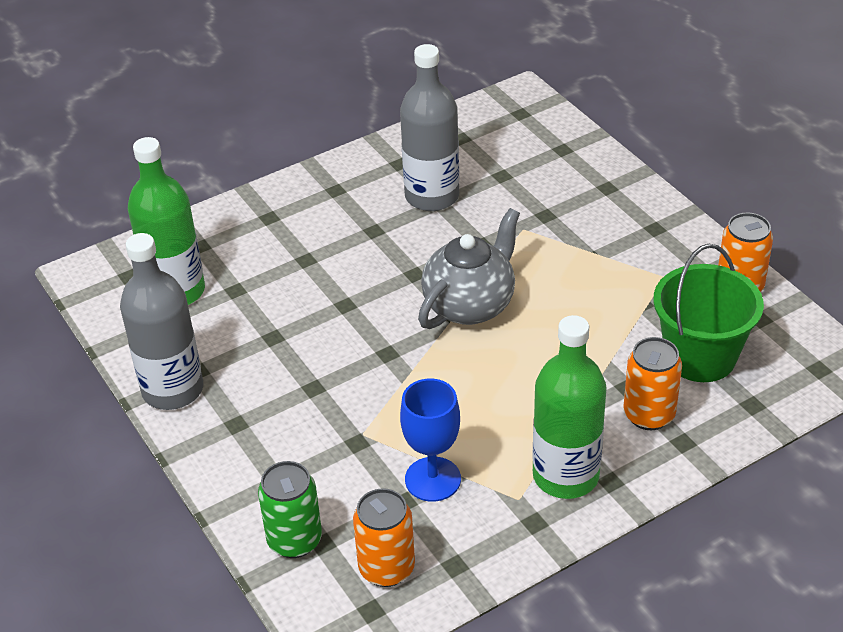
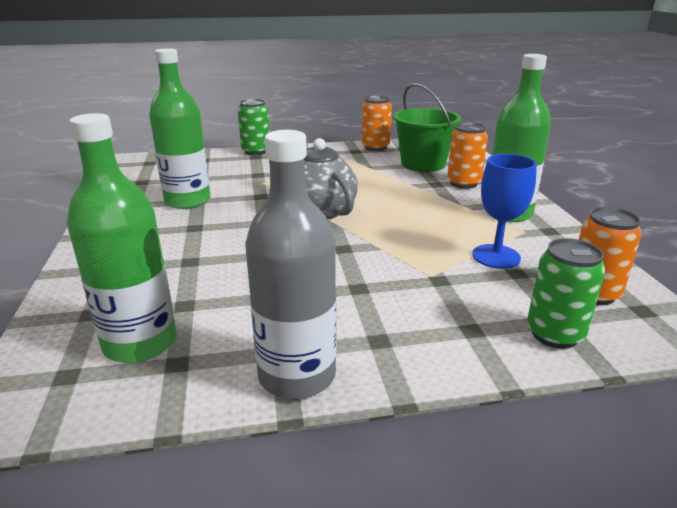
camera: 70 degrees left, 15 degrees down
grey bottle [400,44,459,211] -> green bottle [149,48,211,209]
none -> green can [238,99,270,155]

